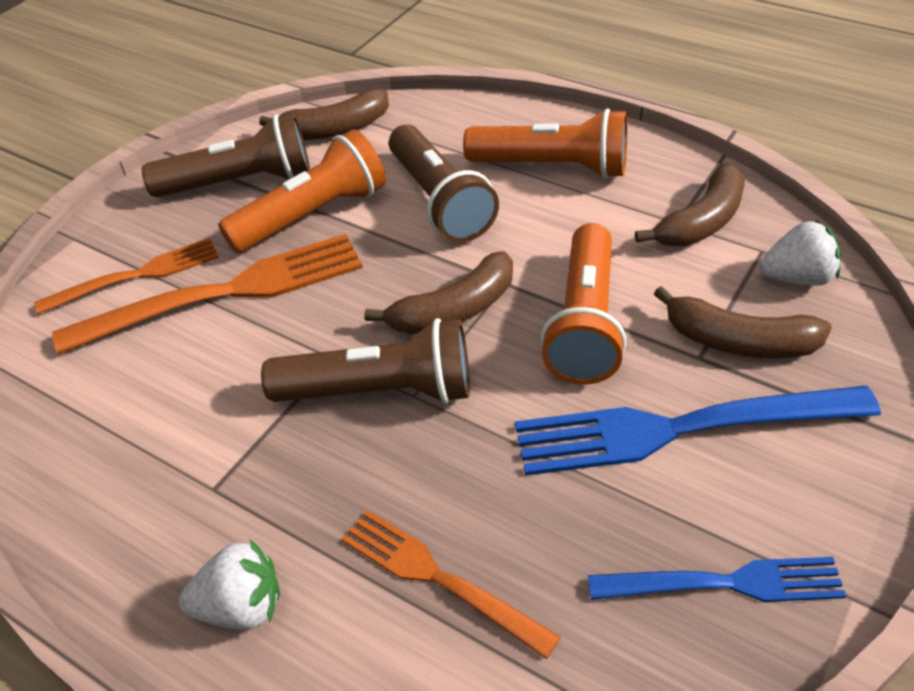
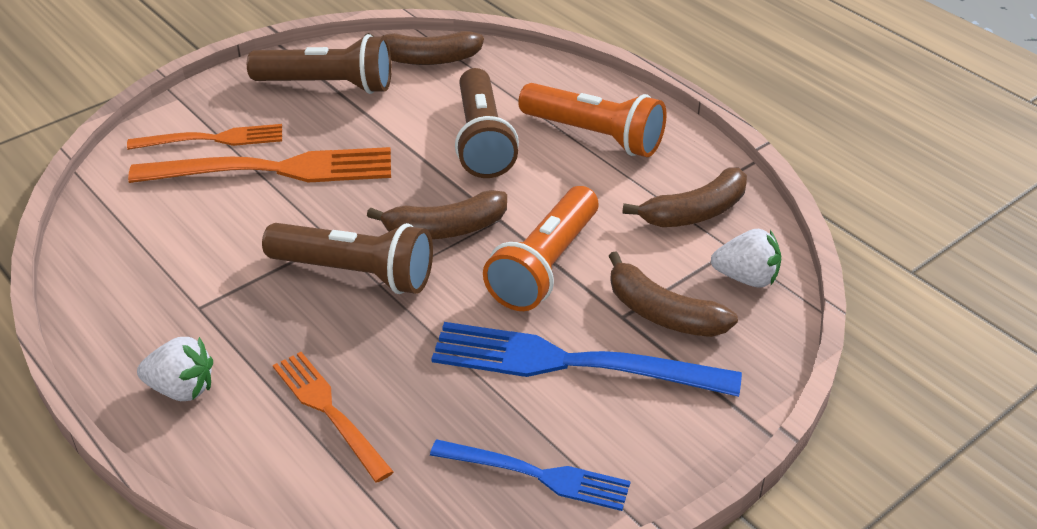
camera: 15 degrees right, 5 degrees down
orange flashlight [218,129,386,253] -> none

